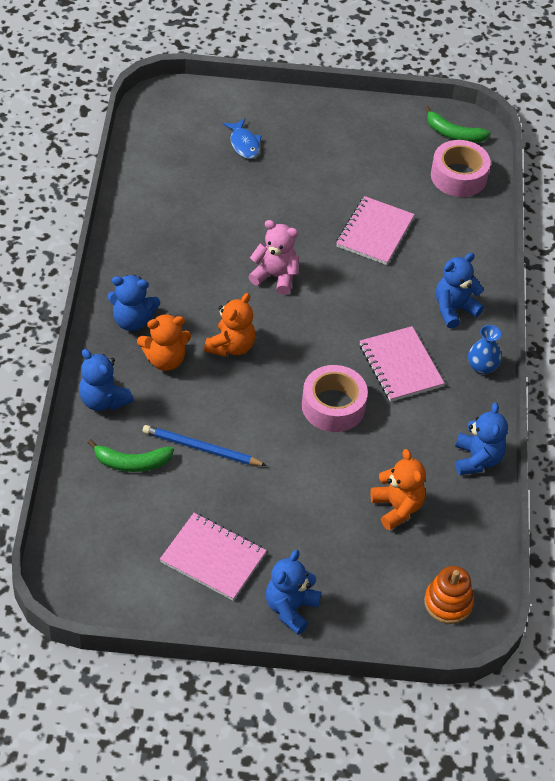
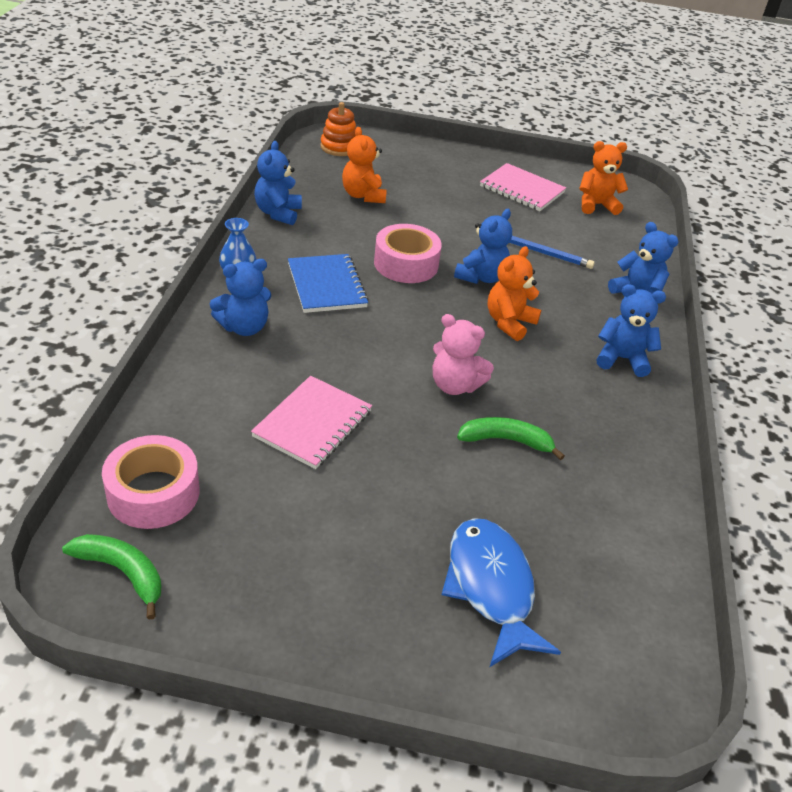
camera: 175 degrees left, 10 degrees down
green banana [87,439,174,472] -> green banana moved to [457,417,565,460]
orange teddy bear [137,314,191,371] -> orange teddy bear moved to [579,141,628,215]
blue fish [223,119,262,159] -> blue fish [442,518,561,667], size x1.73
blue teddy bear [266,550,321,635] -> blue teddy bear moved to [454,209,512,284]
pink notebook [359,326,445,402] -> blue notebook [288,254,369,313]

